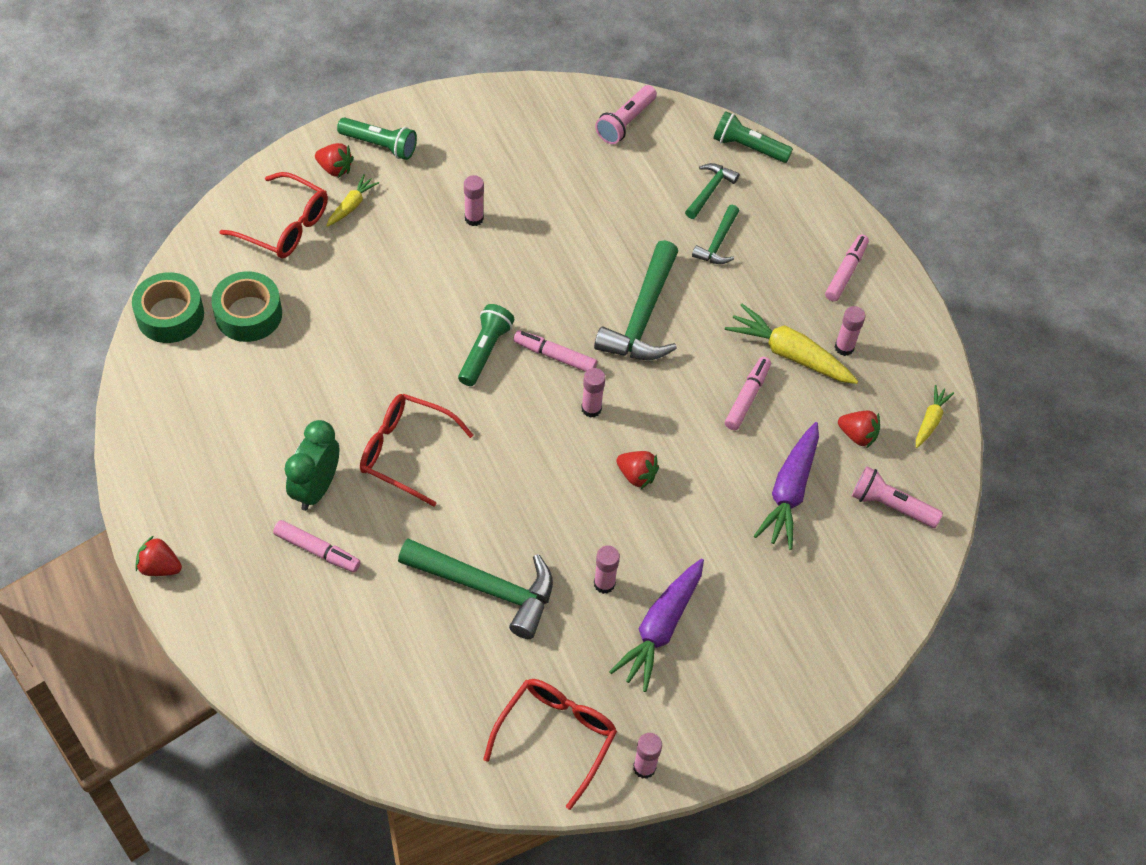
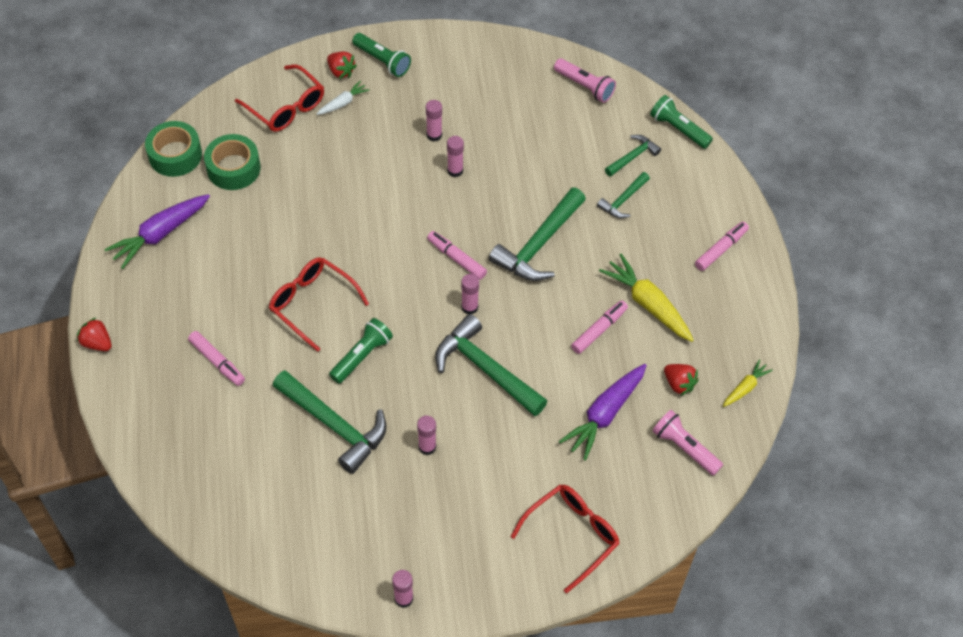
camera: 20 degrees right, 0 degrees up
green clock [285,420,339,511] -> none
yellow carrot [326,174,379,227] -> white carrot [317,81,369,115]
green flashlight [458,304,514,386] -> green flashlight moved to [329,318,393,384]
red glasses [483,679,617,810] -> red glasses moved to [510,485,620,593]
pink flashlight [595,85,657,144] -> pink flashlight turned 105 degrees counterclockwise [554,58,616,103]
purple carrot [609,559,704,692] -> purple carrot moved to [104,194,210,269]
red strawberry [616,451,659,489] -> green hammer [435,314,548,416]
pink glue stick [835,306,866,356] -> pink glue stick moved to [447,136,464,177]

